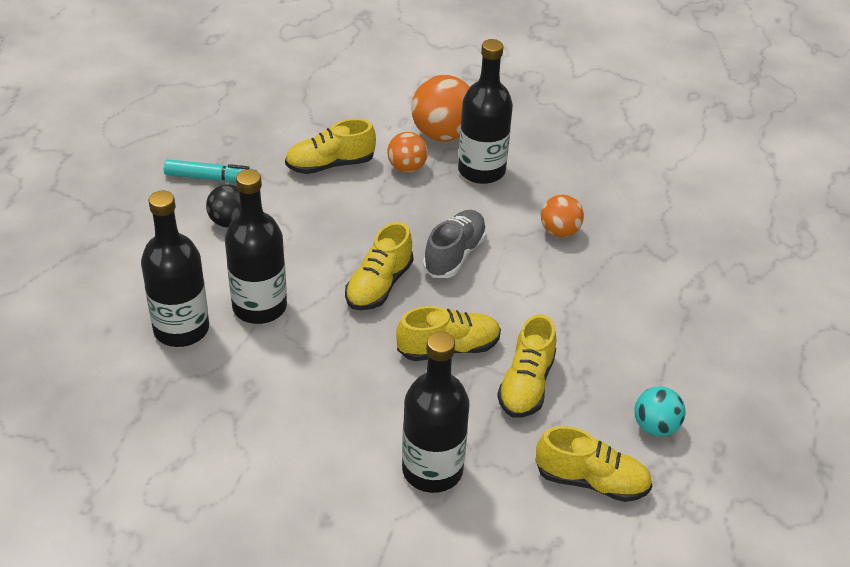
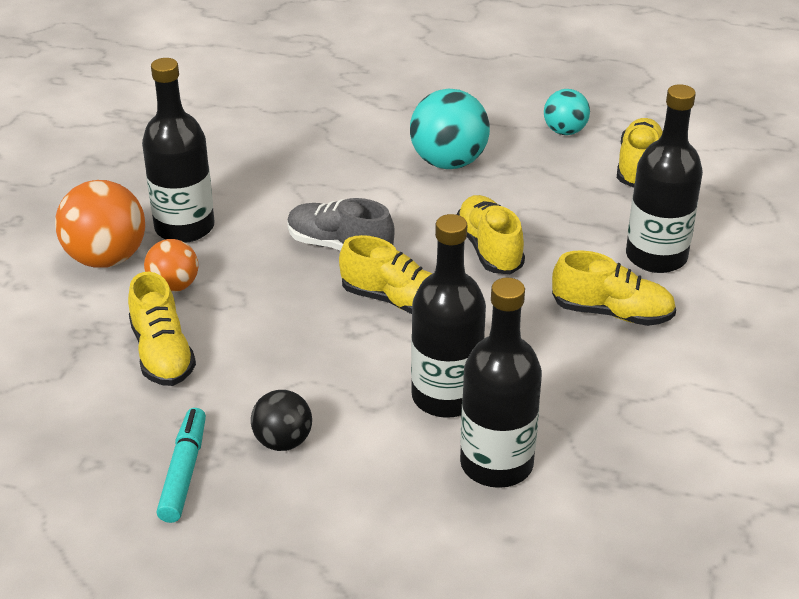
camera: 90 degrees left, 5 degrees down
yellow shoe [497,314,556,418] -> yellow shoe moved to [552,250,676,326]
orange ball [541,195,584,237] -> none
none -> turquoise ball [410,89,490,169]

